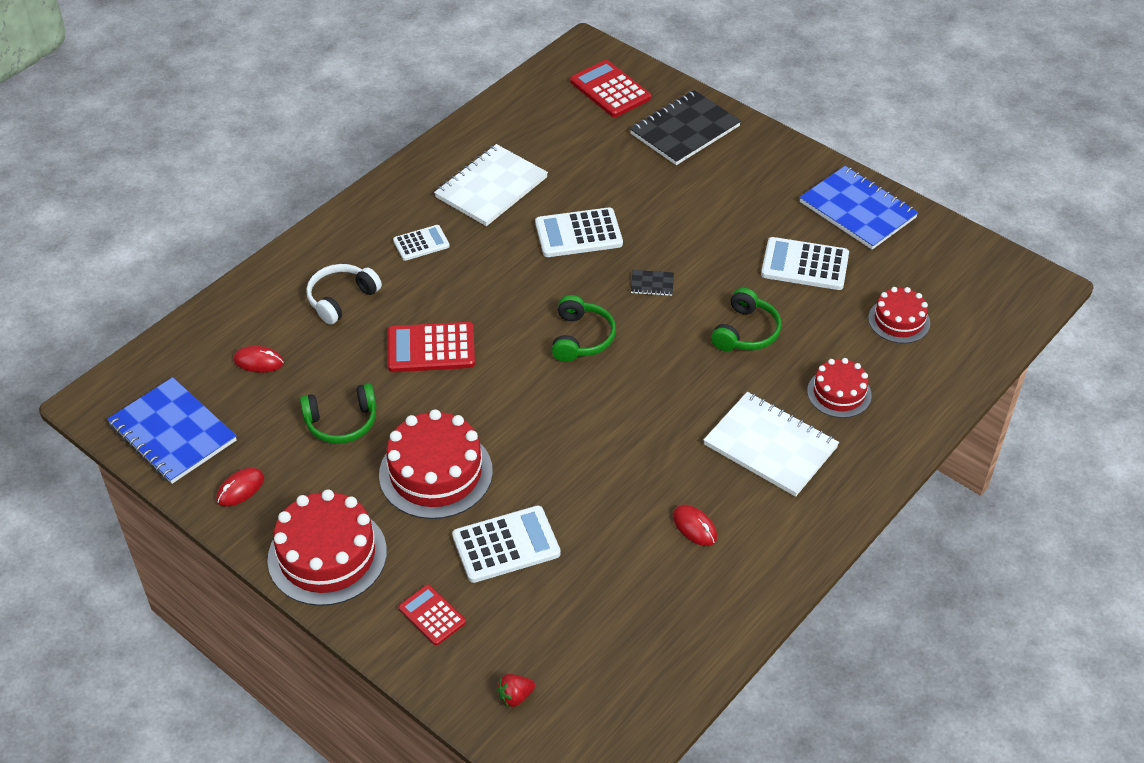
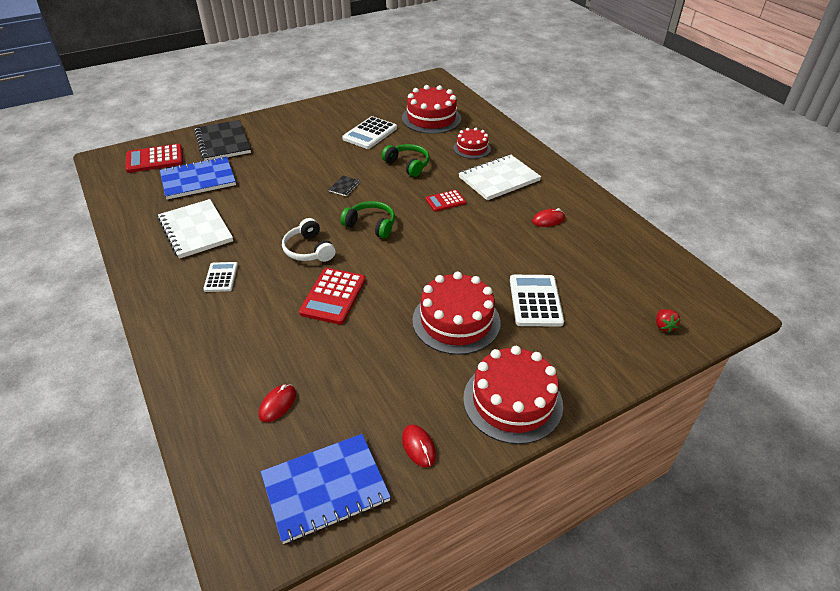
camera: 70 degrees left, 5 degrees down
green headphones [300,383,376,444] -> none
white headphones [306,264,382,325] -> white headphones moved to [282,218,335,262]
red calculator [398,585,466,645] -> red calculator moved to [426,190,466,212]
white calculator [535,207,623,257] -> none
blue notebook [800,166,918,250] -> blue notebook moved to [160,156,236,199]
red cake [868,287,930,344] -> red cake [402,85,461,134], size x1.70

